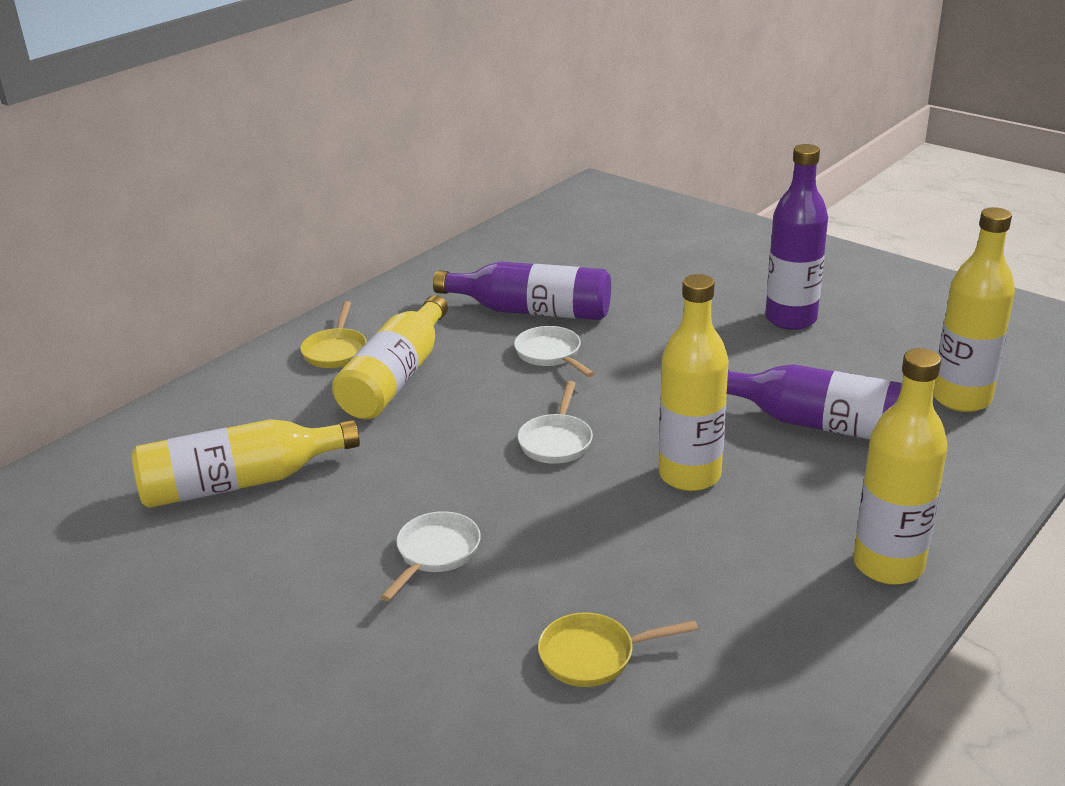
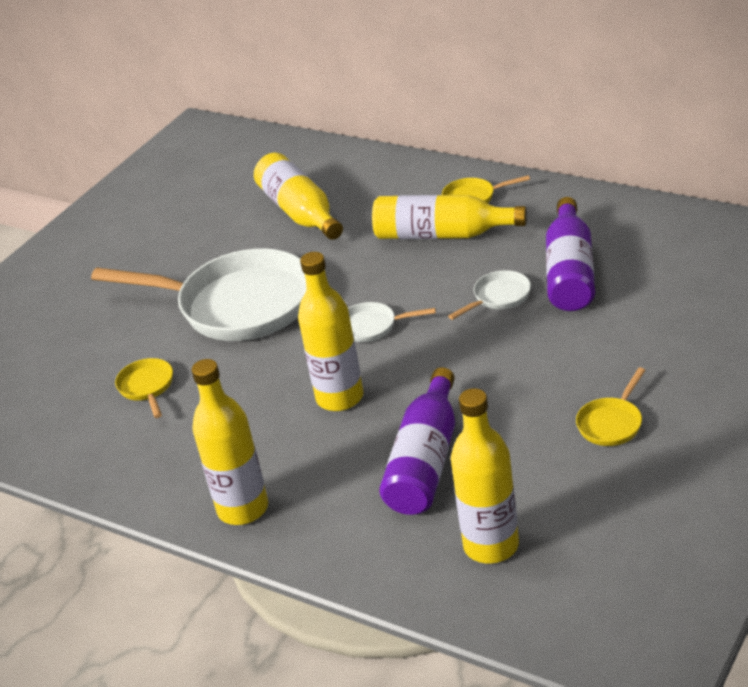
camera: 85 degrees right, 5 degrees up
white pan [381,511,481,601] -> white pan [91,248,306,341], size x2.43
purple bottle [765,144,828,330] -> yellow pan [576,367,646,446]

